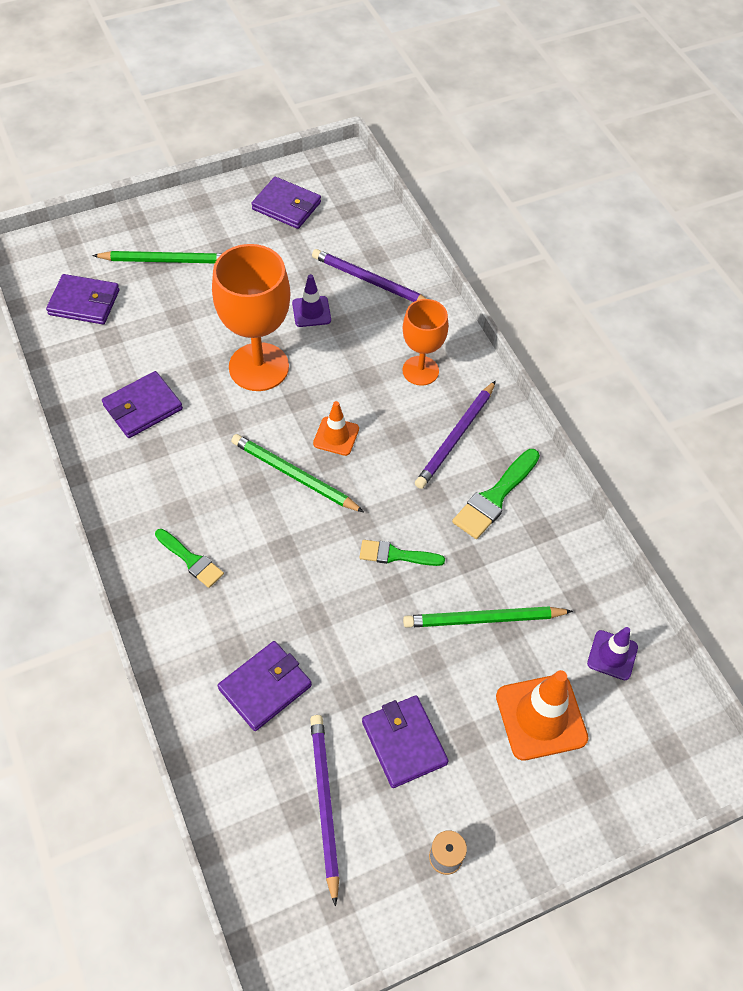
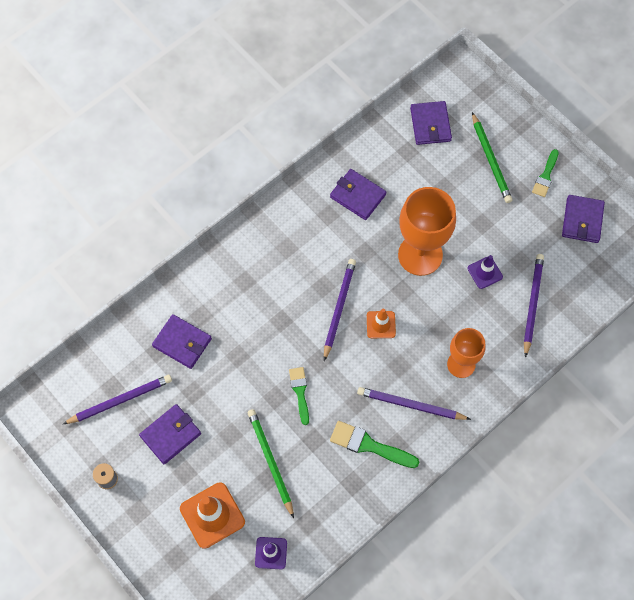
camera: 75 degrees right, 10 degrees up
green brush [155,529,224,588] -> green brush moved to [532,149,559,197]
green pencil [231,434,364,512] -> purple pencil [324,259,356,361]

